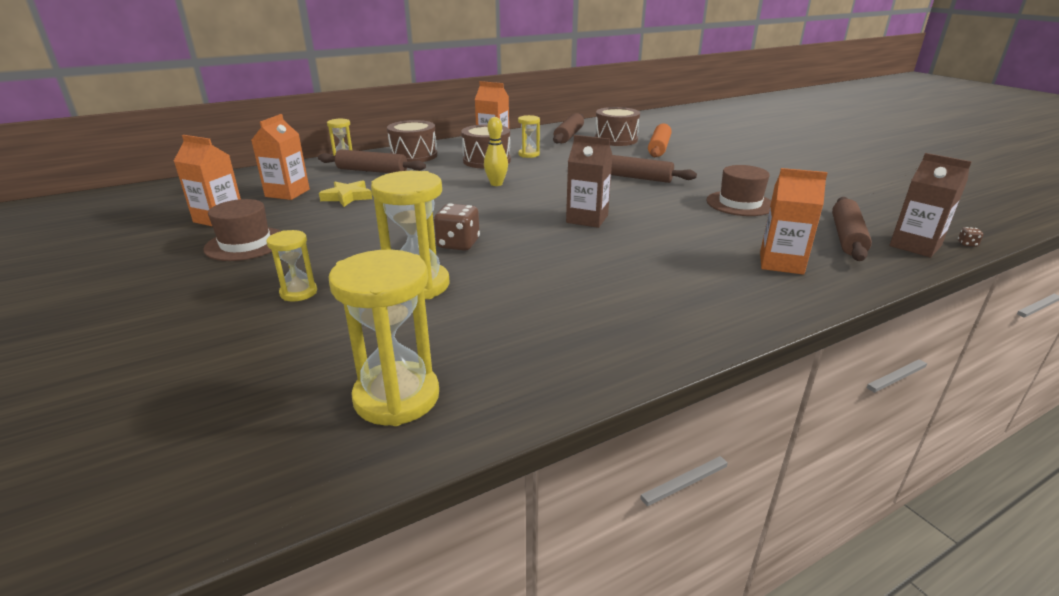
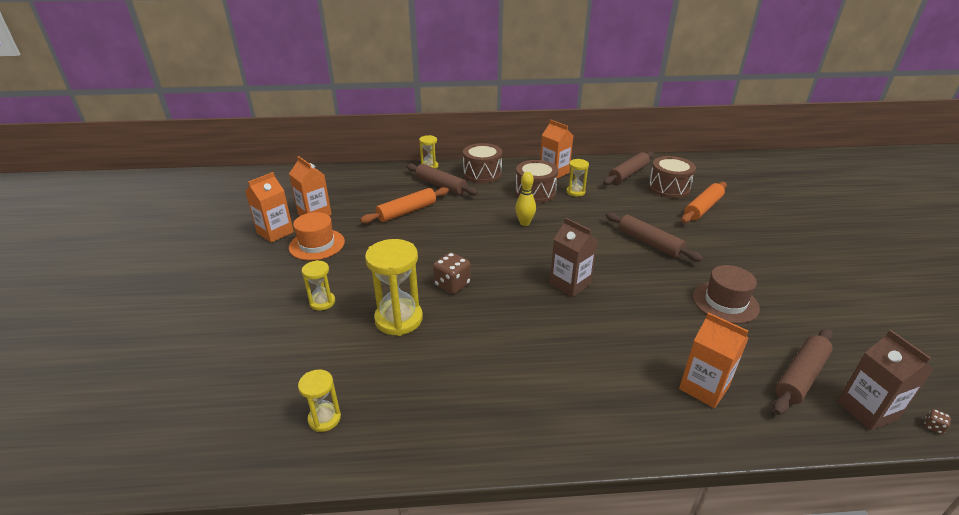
camera: 25 degrees right, 5 degrees up
brown hat [203,199,281,261] -> orange hat [289,212,345,261]
orange carton [251,114,310,200] -> orange carton moved to [245,172,294,243]
yellow star [319,180,372,207] -> orange rolling pin [360,187,449,223]
yellow hourglass [329,250,439,426] -> yellow hourglass [298,369,341,432], size x0.55

